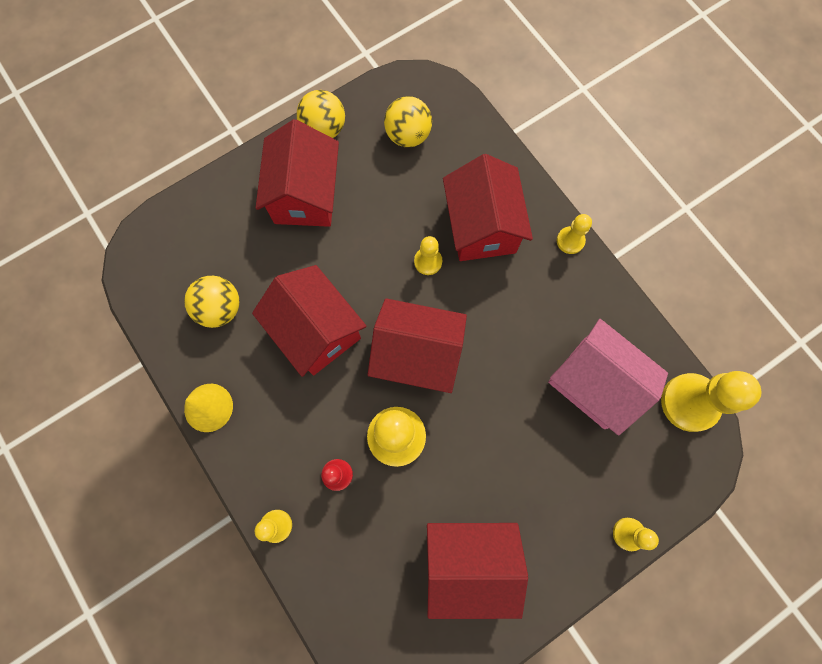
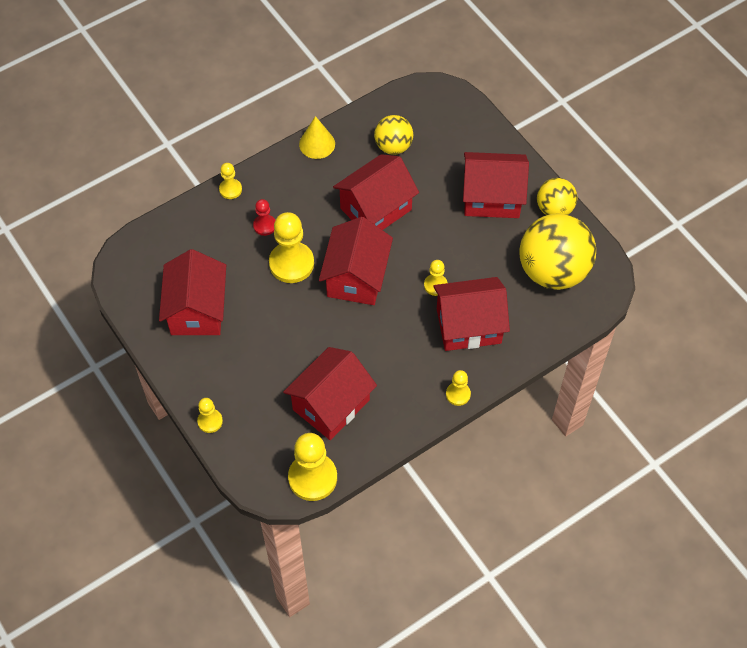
camera: 90 degrees right, 15 degrees down
yellow ball [384,96,432,147] -> yellow ball [519,213,596,290], size x1.82
pink house [548,319,668,436] -> red house [283,347,377,440]

